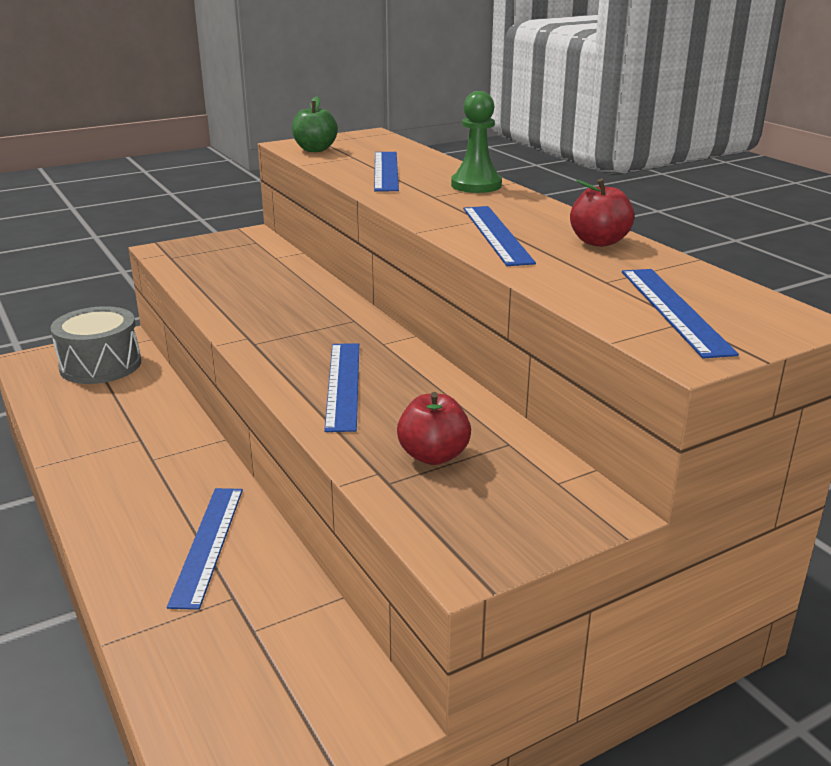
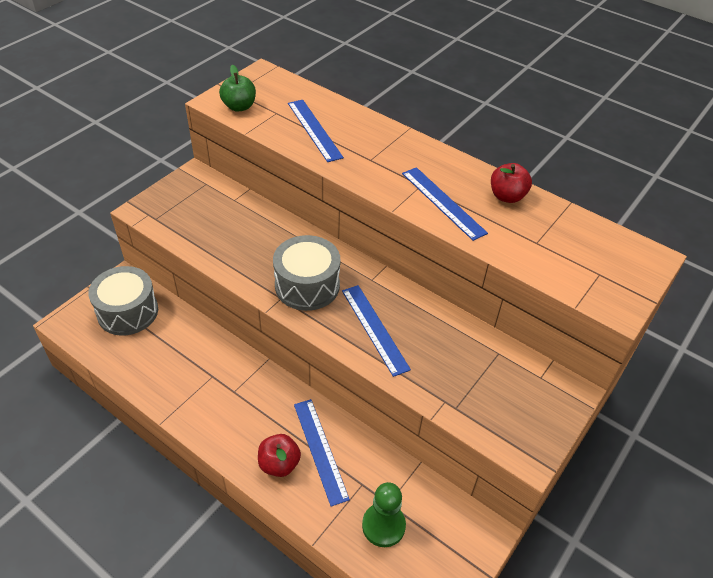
camera: 25 degrees left, 20 degrees up
red apple [397,392,471,465] -> red apple moved to [258,434,301,477]
green pawn [451,91,502,193] -> green pawn moved to [362,482,406,547]
blue ruler [622,269,739,359] -> none
none -> grey drum [273,235,340,311]

